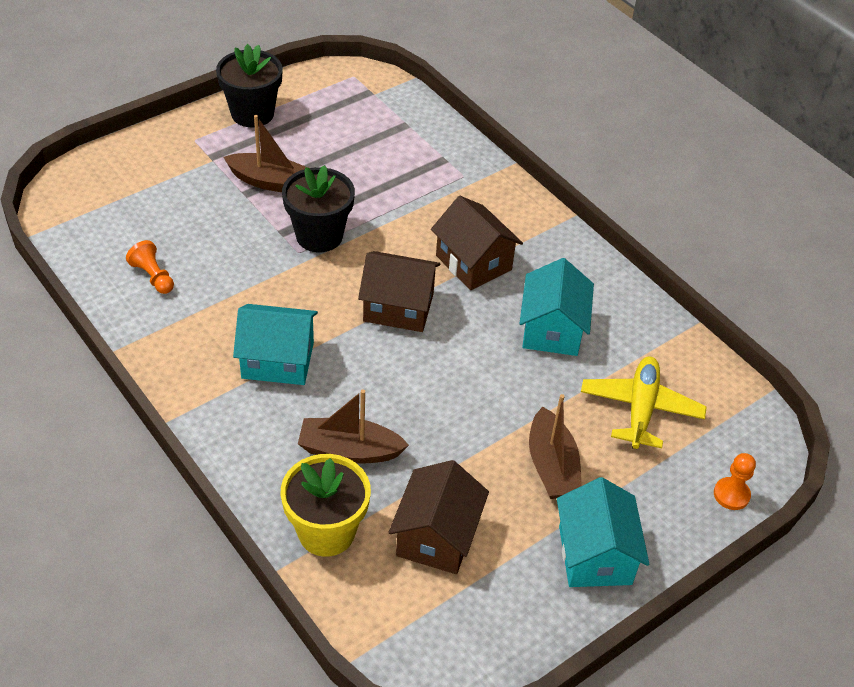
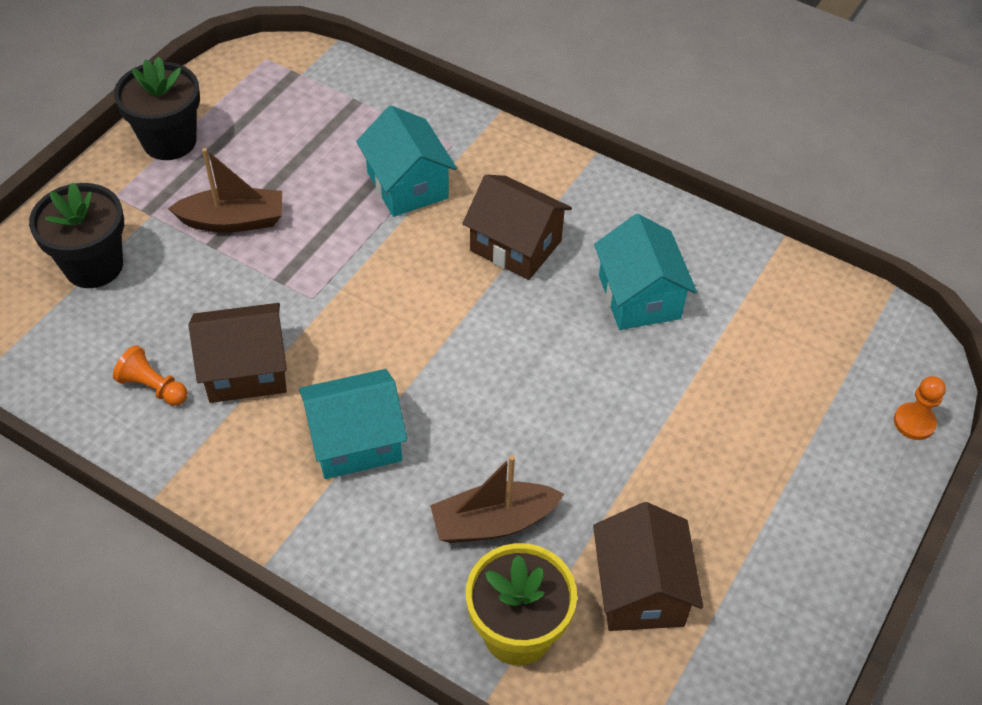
camera: 20 degrees left, 5 degrees up
black flower pot [282,165,355,252] -> black flower pot moved to [29,183,124,288]
brown house [358,251,440,332] -> brown house moved to [189,303,287,403]
brown boat [529,394,582,499] -> none
turquoise house [557,477,649,587] -> turquoise house moved to [356,105,457,217]
yellow plane [581,356,707,449] -> none

